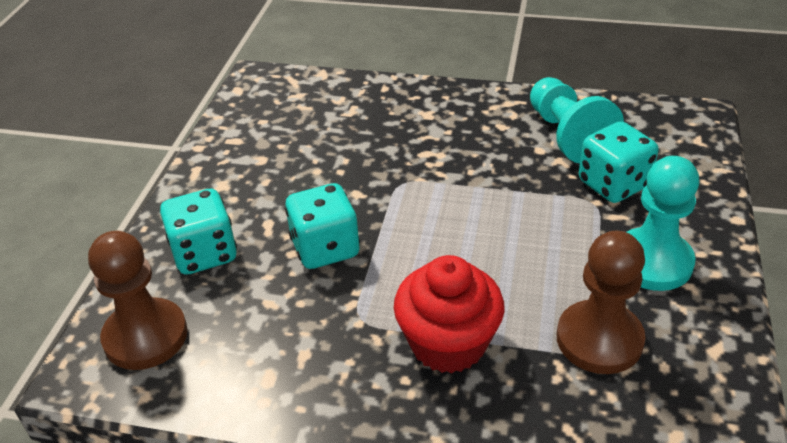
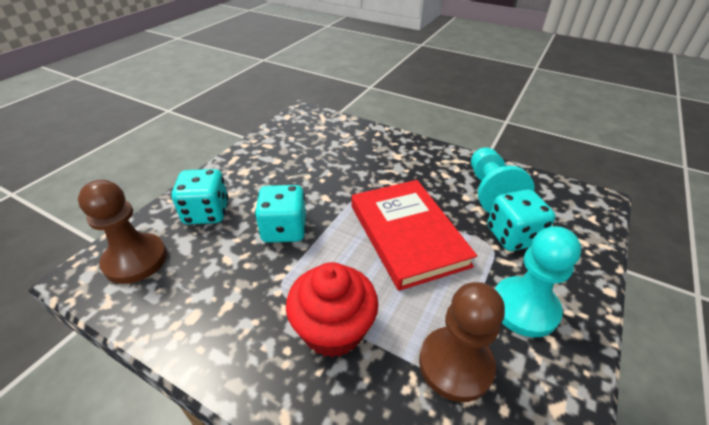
camera: 15 degrees right, 0 degrees up
none -> red book [352,180,477,291]

